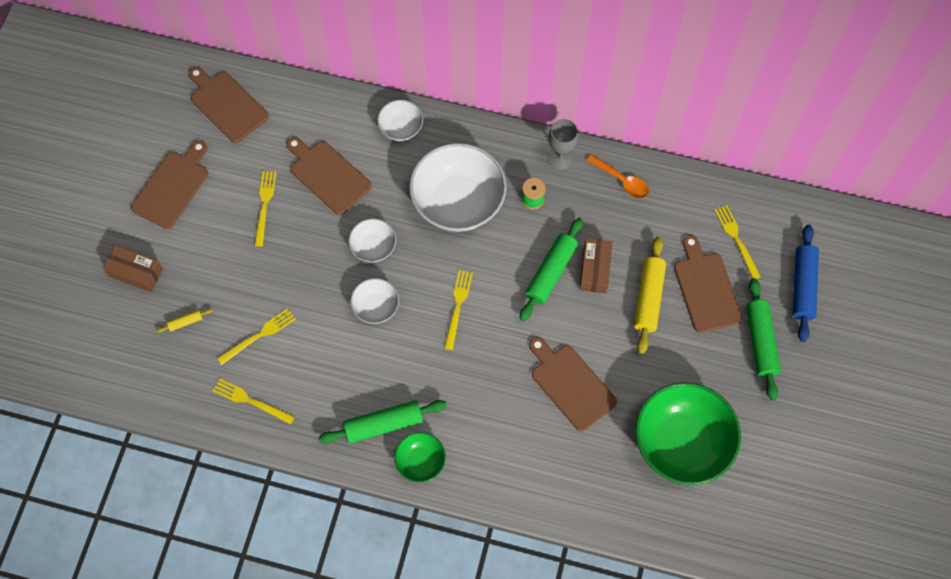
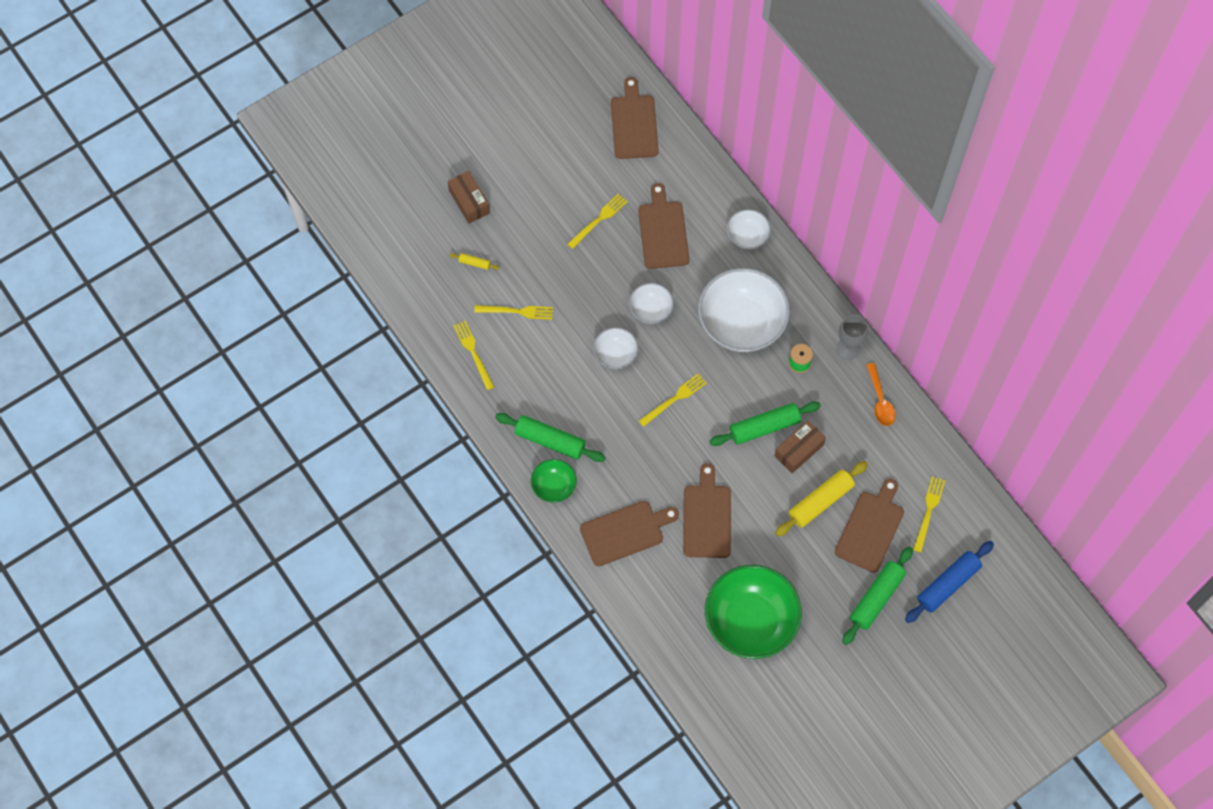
camera: 40 degrees right, 0 degrees up
brown cutting board [131,140,208,229] -> brown cutting board moved to [580,501,679,566]

